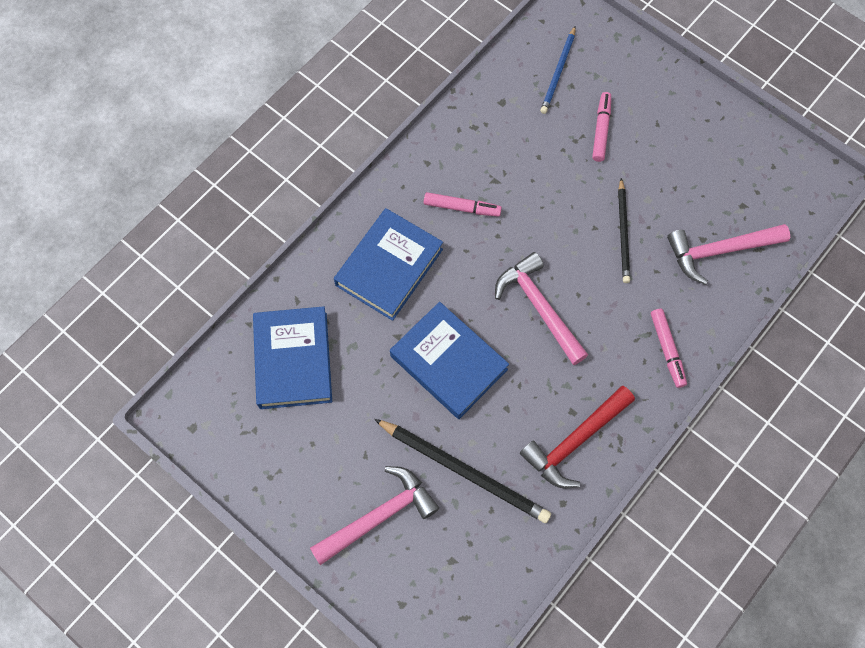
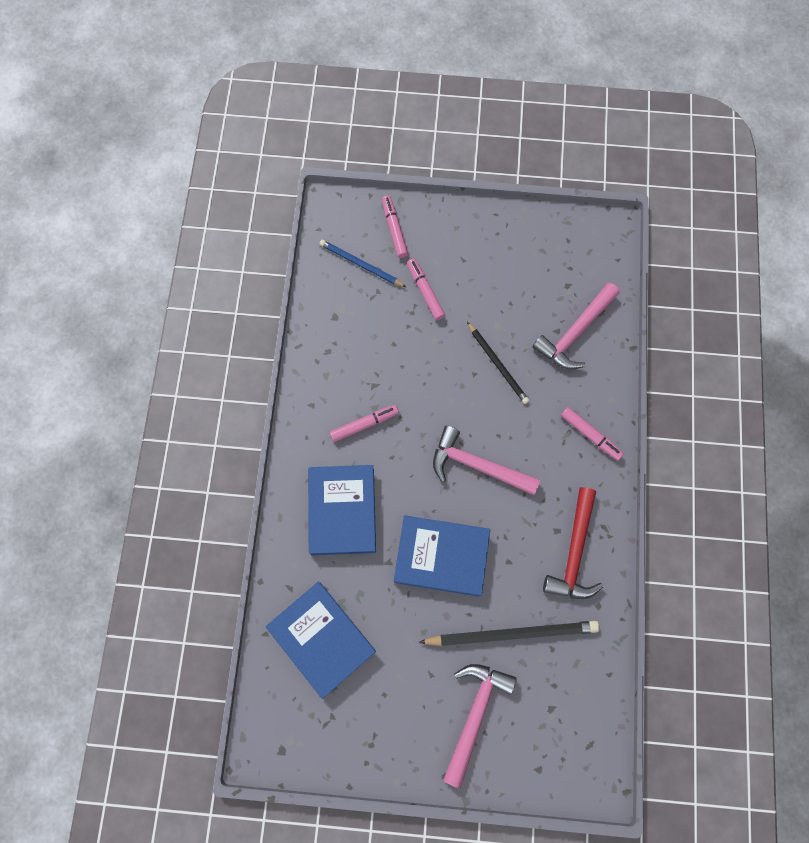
camera: 35 degrees left, 5 degrees up
blue pencil [540,26,576,114] -> blue pencil turned 135 degrees clockwise [319,240,406,287]
none -> pink marker [382,195,408,258]

